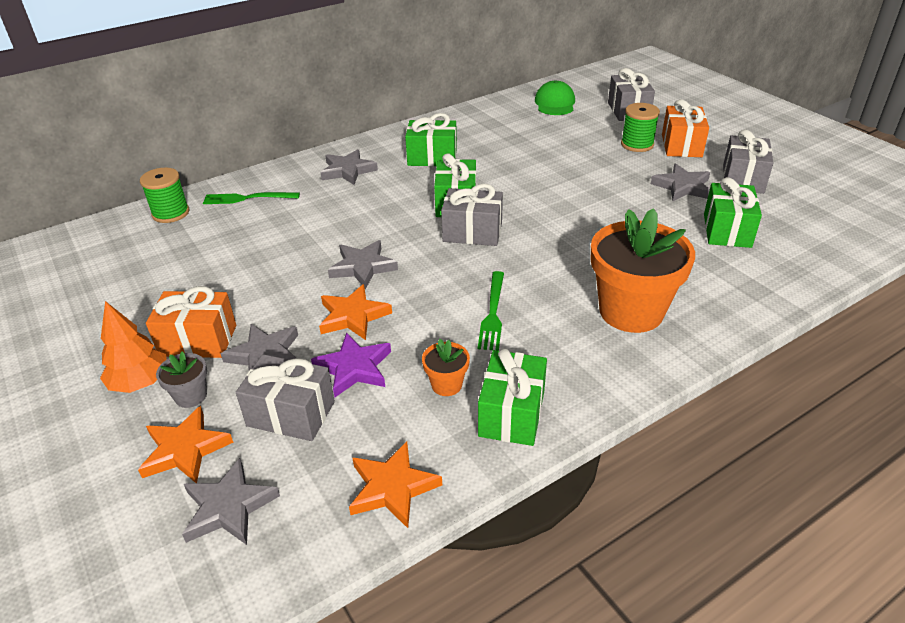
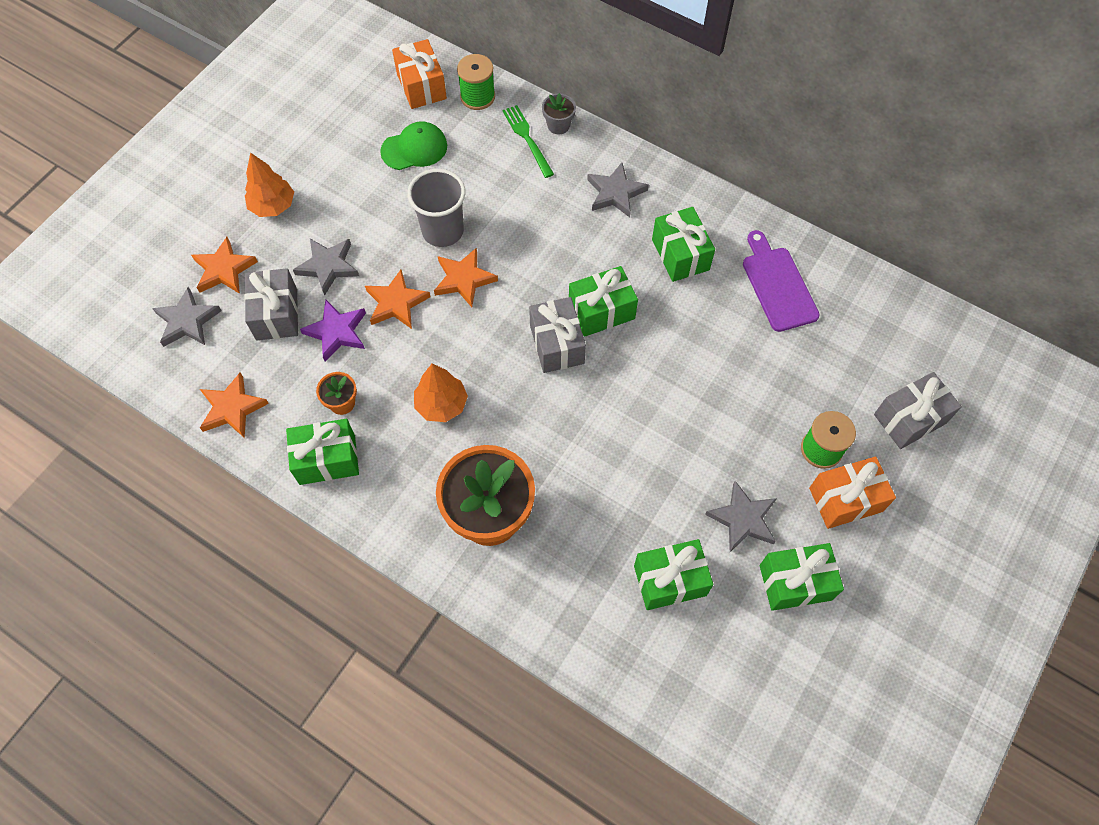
camera: 65 degrees right, 25 degrees up
orange gift [146,286,236,358] -> orange gift moved to [392,39,447,109]
grey flower pot [156,351,207,408] -> grey flower pot moved to [542,93,576,135]
grey star [328,240,398,289] -> orange star [434,247,498,307]
green fork [478,271,504,351] -> orange tree [414,363,468,422]
green cap [535,81,575,115] -> green cap moved to [380,121,447,170]
grey gift [723,129,774,194] -> green gift [760,543,844,611]
none -> grey cup [407,169,465,247]
none -> purple cutting board [743,230,820,332]

